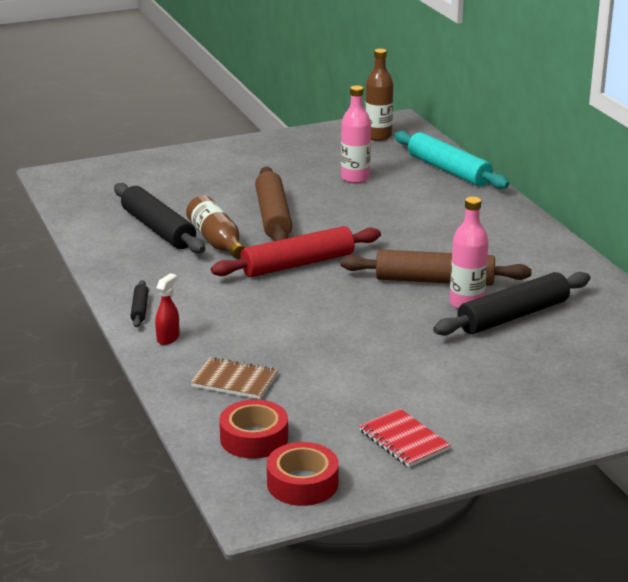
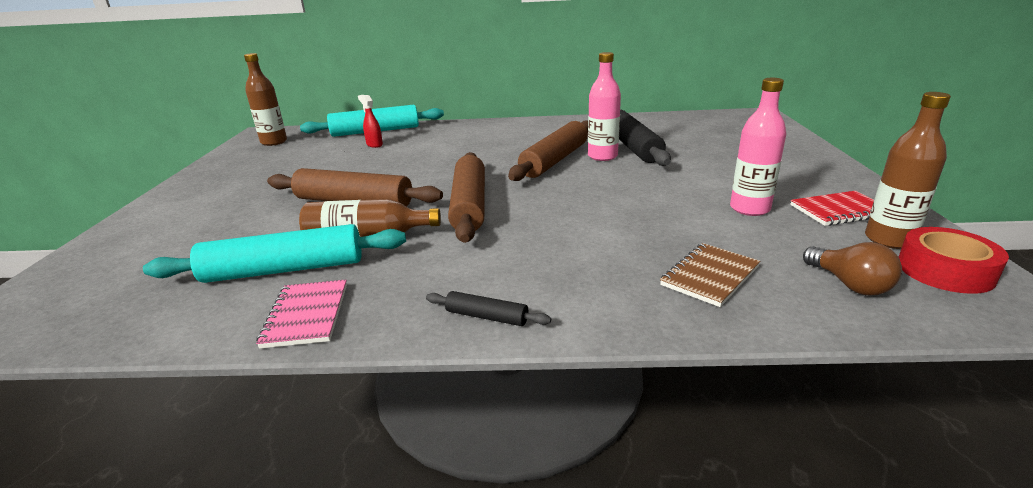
camera: 65 degrees left, 0 degrees up
black rolling pin [114,183,205,253] -> turquoise rolling pin [143,224,406,283]
red spray bottle [155,273,180,345] -> red spray bottle moved to [358,95,383,148]
red rolling pin [211,226,381,277] -> brown rolling pin [448,152,485,243]
red tape [219,399,288,459] -> brown light bulb [803,242,902,296]
pink bottle [341,85,371,183] -> pink bottle moved to [730,78,786,216]
none -> pink notebook [256,279,347,349]
none -> brown bottle [865,92,951,249]

